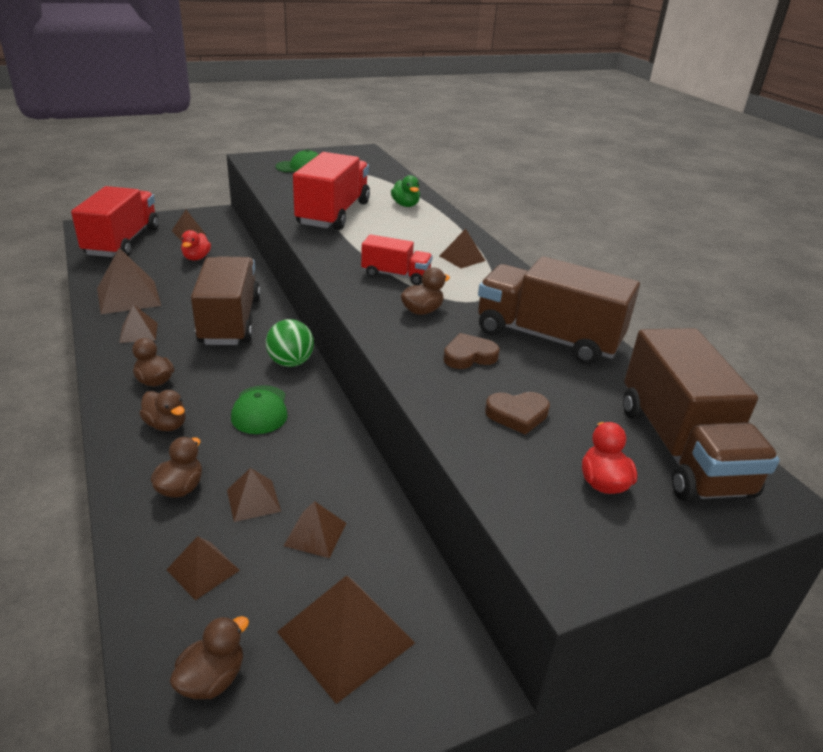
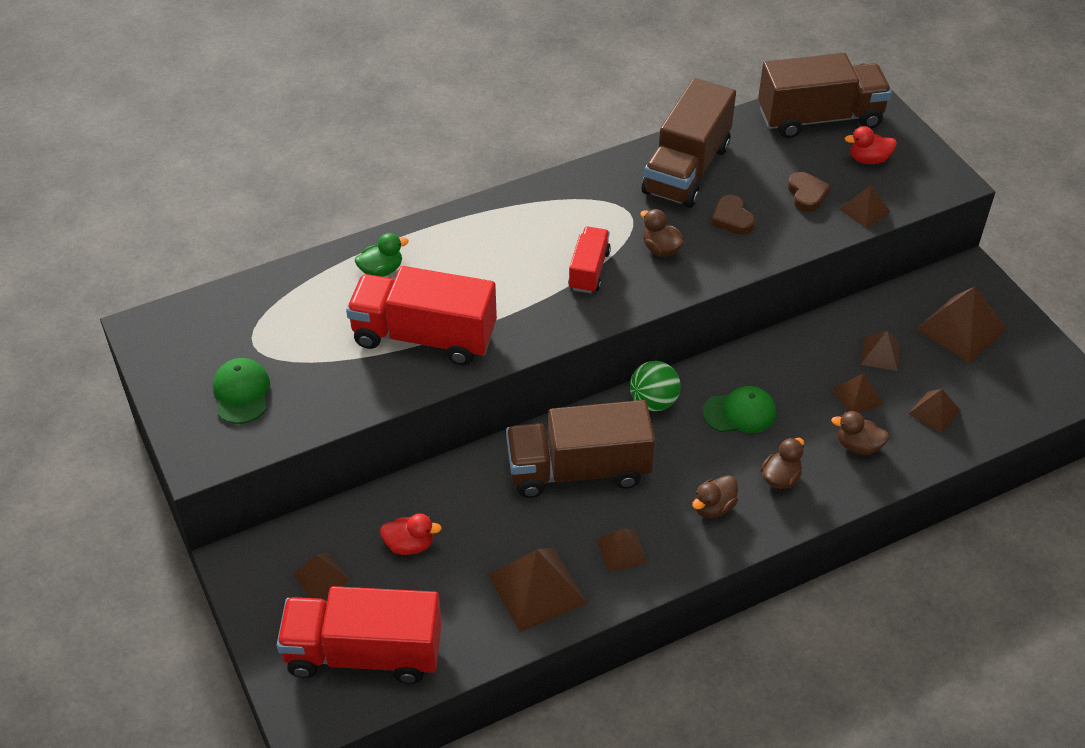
camera: 90 degrees left, 15 degrees up
brown duck [169,616,249,699] -> none
brown pyramid [440,229,485,268] -> brown pyramid moved to [839,185,890,229]

